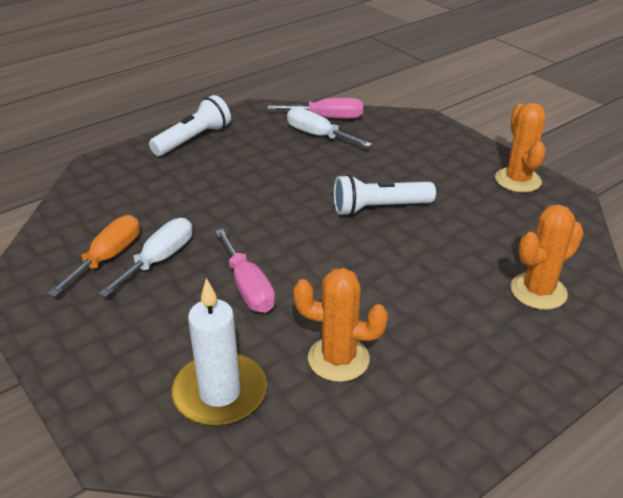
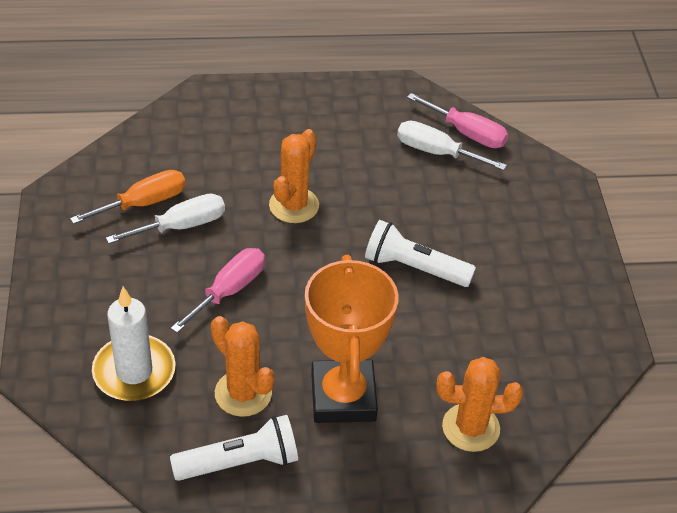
camera: 30 degrees right, 10 degrees up
white flashlight [149,95,231,156] -> white flashlight moved to [170,415,298,481]
pink screwdriver [215,229,275,313] -> pink screwdriver turned 150 degrees counterclockwise [171,248,265,333]
white screwdriver [287,107,372,147] -> white screwdriver turned 45 degrees counterclockwise [397,121,507,170]
orange cactus [495,103,546,192] -> orange cactus moved to [269,129,319,223]
none -> orange trophy [305,255,399,423]

